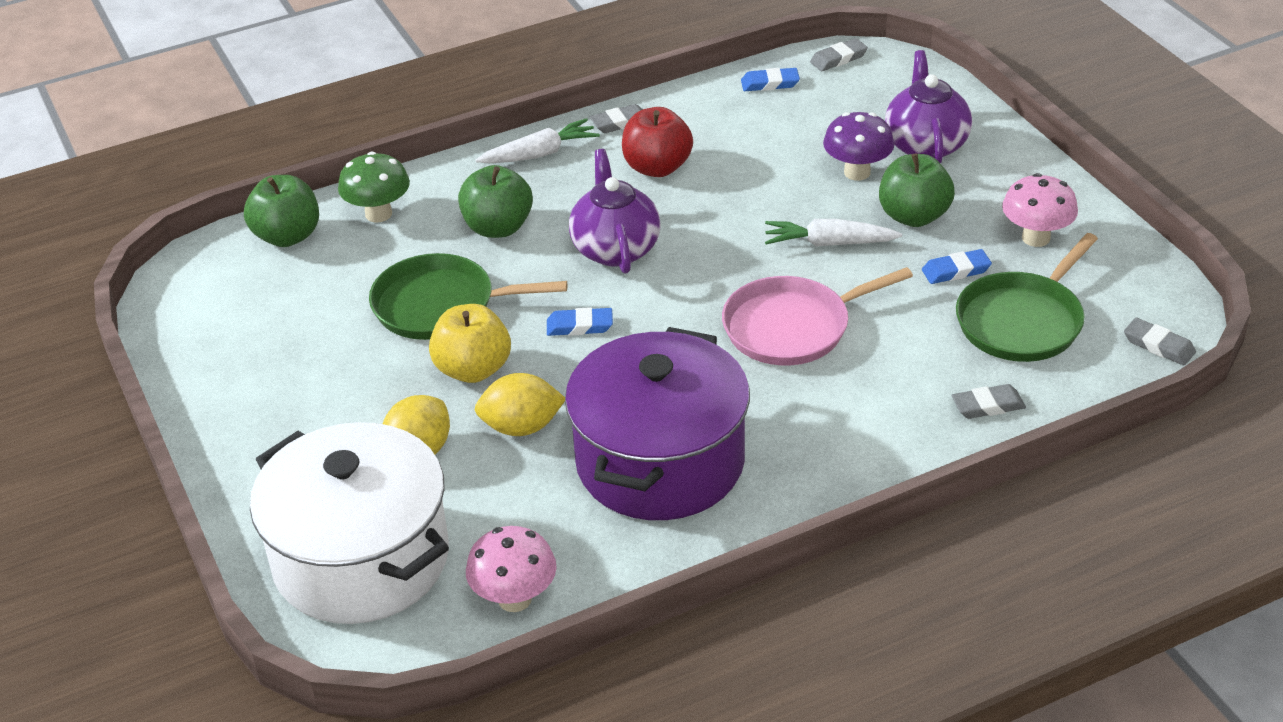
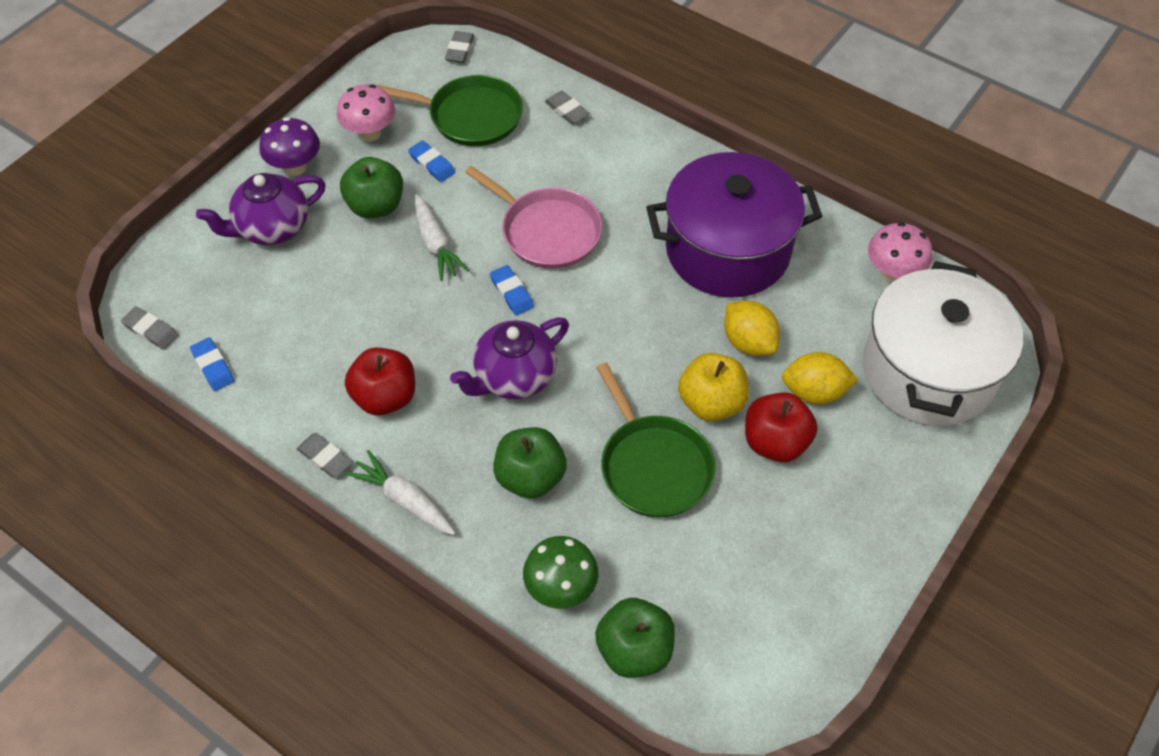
camera: 120 degrees left, 15 degrees up
blue eraser [547,307,613,336] -> blue eraser moved to [490,265,534,316]
purple mushroom [823,112,894,181] -> purple mushroom moved to [259,117,320,176]
none -> red apple [745,392,817,462]

